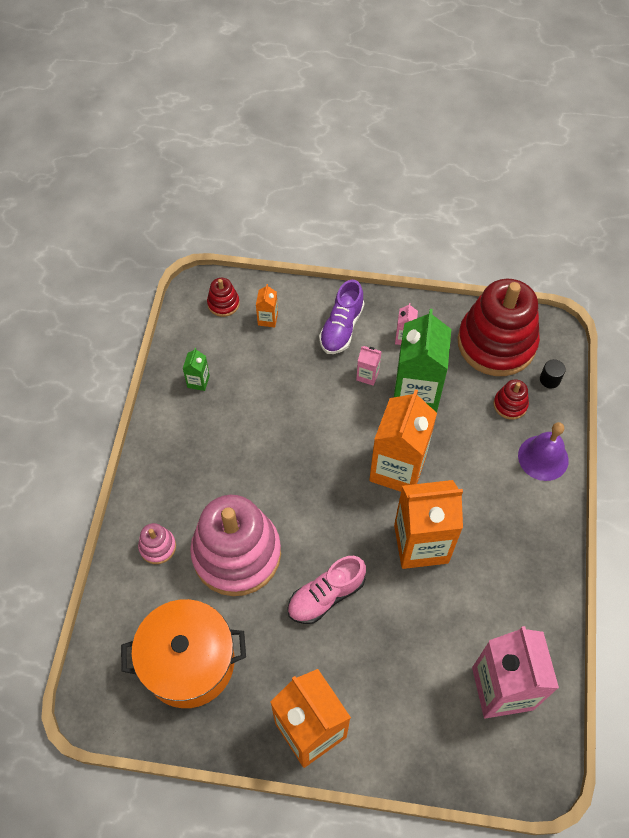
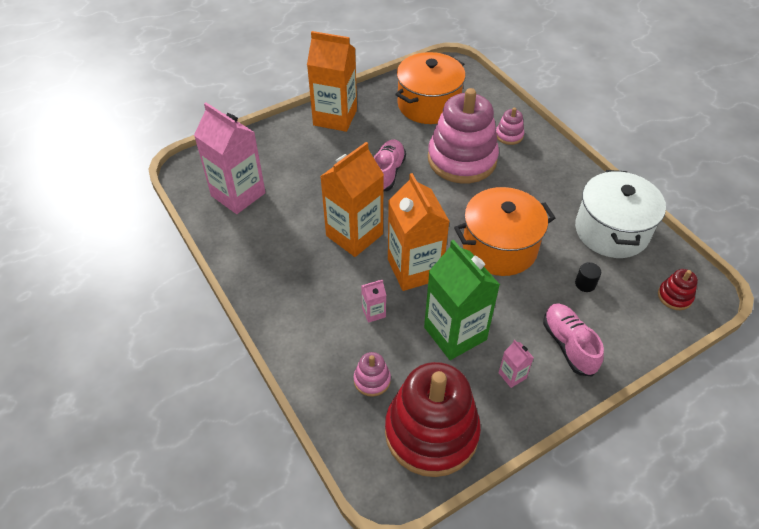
camera: 140 degrees right, 10 degrees down
green carton [183,348,210,391] -> white pot [575,170,666,258]
orange carton [256,284,278,327] -> none
purple shoe [319,280,364,354] -> pink shoe [543,303,604,377]
pink carton [356,346,382,386] -> pink carton moved to [361,280,386,323]
red stacking toy [494,379,529,420] -> pink stacking toy [354,352,391,397]
purple bell [518,422,569,481] -> none
black cylinder [540,359,566,388] -> black cylinder moved to [575,262,601,292]
none -> orange pot [454,187,555,276]

